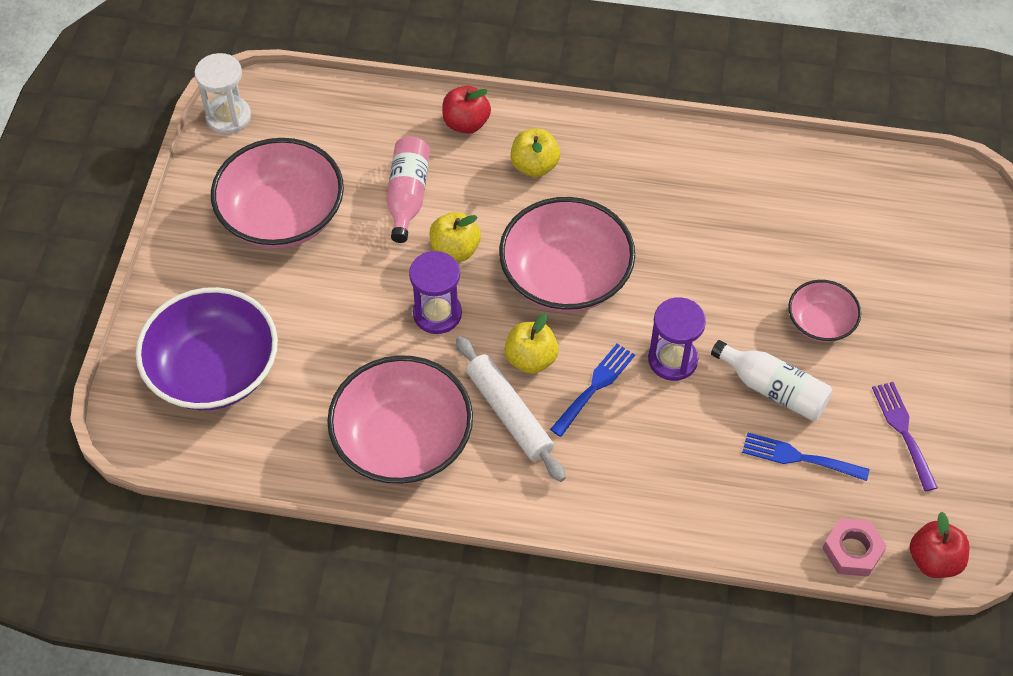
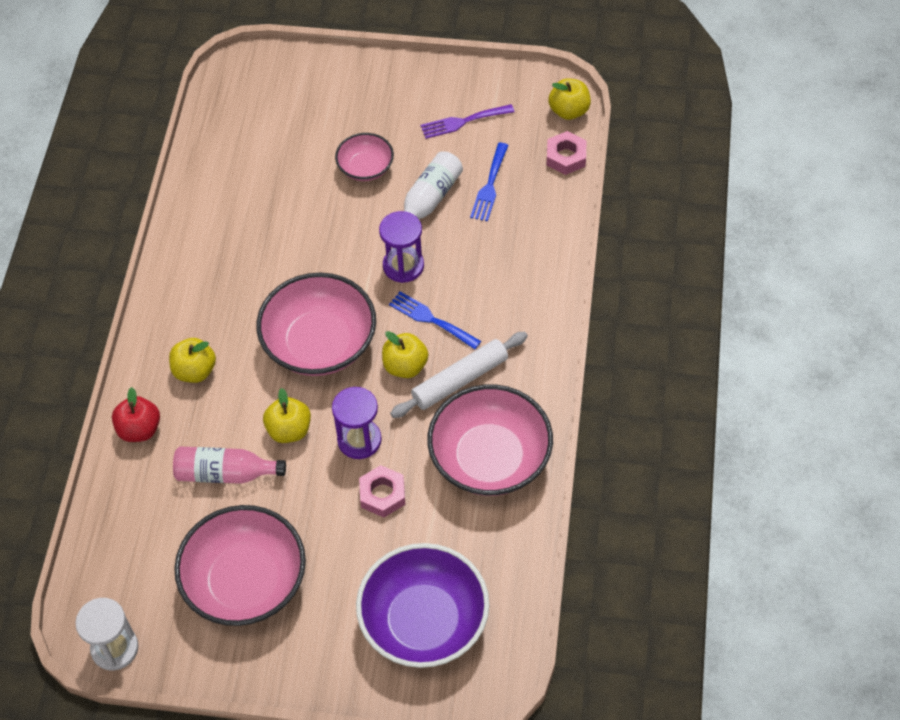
camera: 90 degrees left, 0 degrees up
red apple [910,512,969,578] -> yellow apple [549,78,591,120]
none -> pink nut [359,465,405,517]

